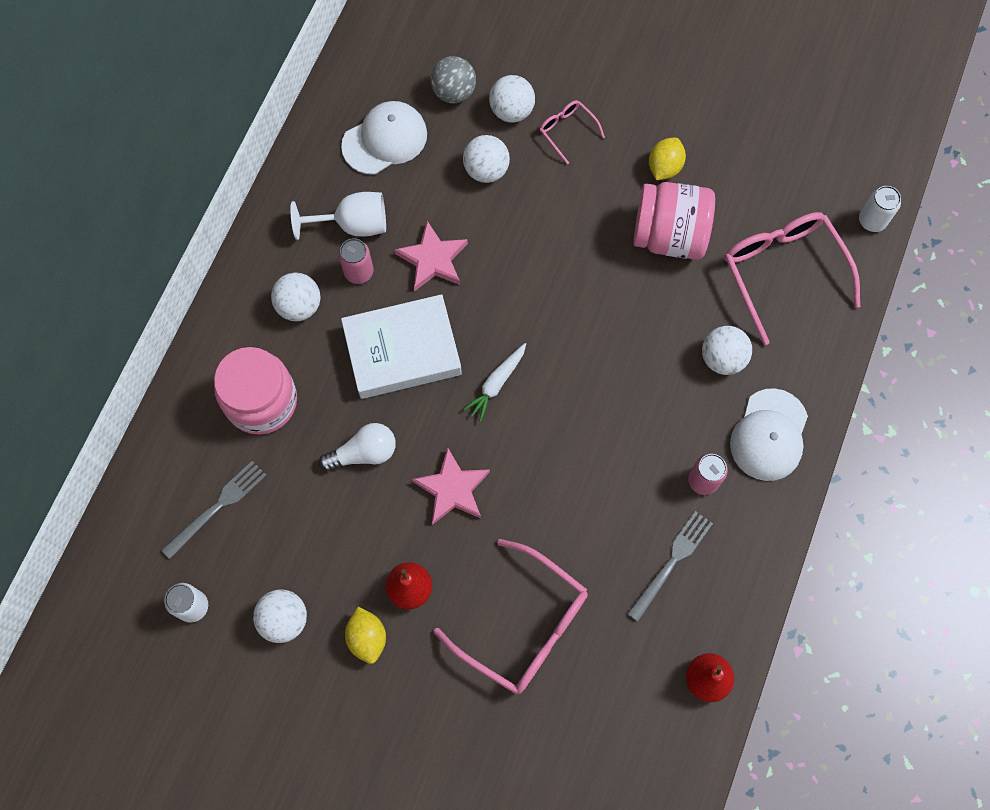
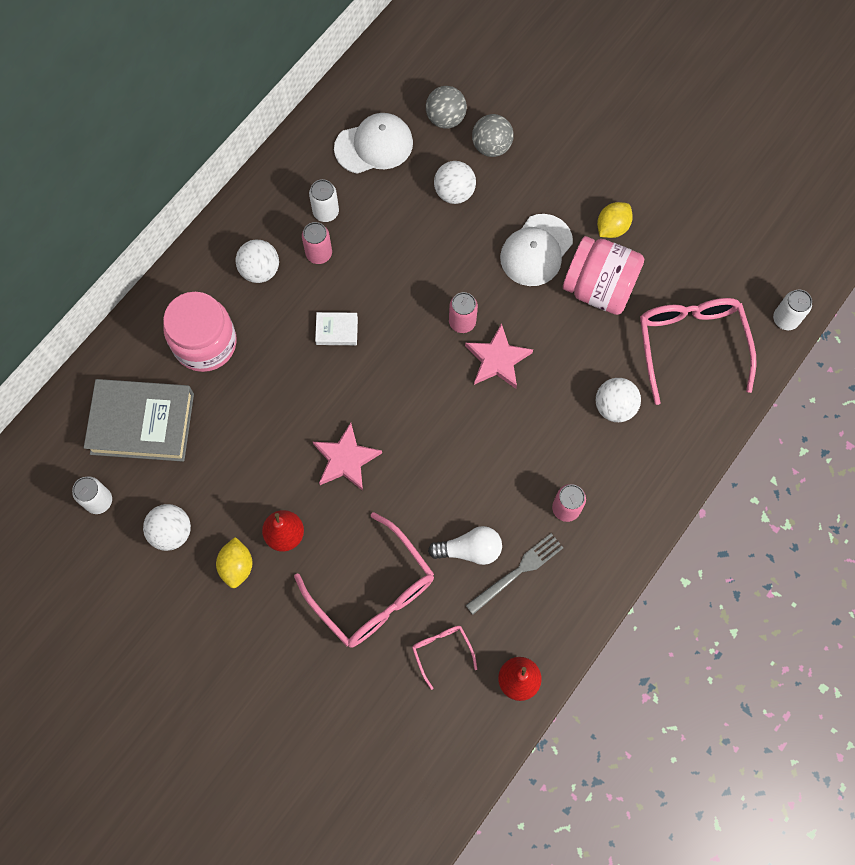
camera: 15 degrees right, 0 degrees up
grey fork [161,461,267,559] -> grey book [84,379,194,462]
white goblet [290,192,386,240] -> white can [309,179,339,222]
white light bulb [319,423,396,471] -> white light bulb moved to [428,526,502,565]
white book [341,294,462,399] -> white book [315,312,358,345], size x0.44
pink star [394,221,468,291] -> pink star moved to [465,323,533,389]
white carrot [463,343,526,421] -> none
white ball [489,75,535,122] -> grey ball [472,114,514,157]
pink glasses [540,100,605,164] -> pink glasses moved to [412,626,477,690]
white cap [730,388,808,481] -> white cap moved to [500,214,573,286]
none -> pink can [449,292,478,333]

